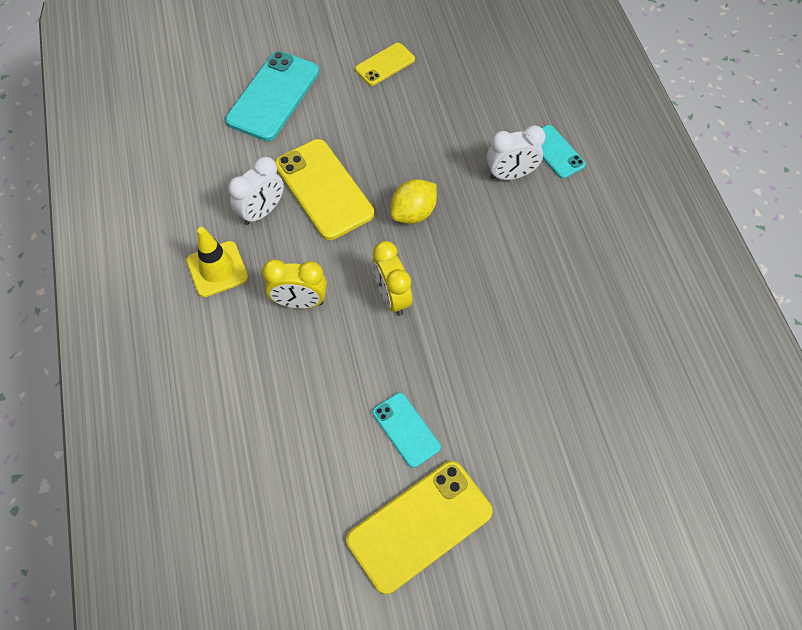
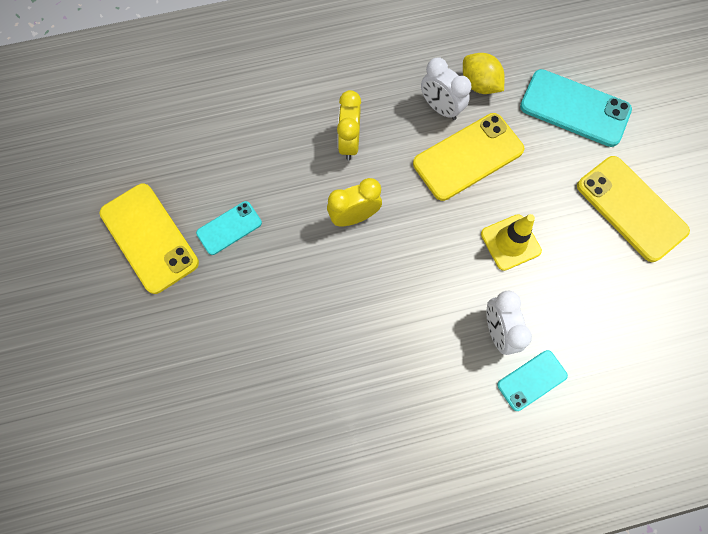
camera: 90 degrees right, 10 degrees up
yellow traffic cone [186,227,248,297] -> yellow traffic cone moved to [481,214,542,271]
yellow phone [355,43,415,86] -> yellow phone [577,156,690,262], size x1.79
yellow lemon [391,179,437,224] -> yellow lemon moved to [463,53,505,94]

